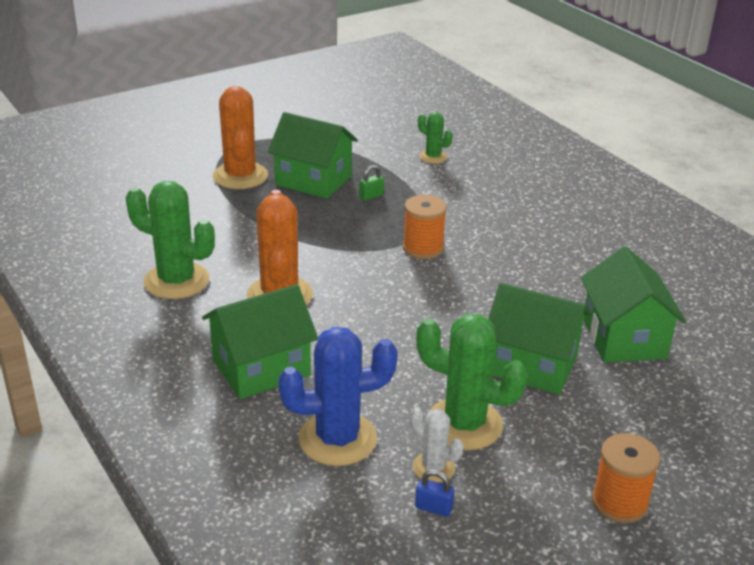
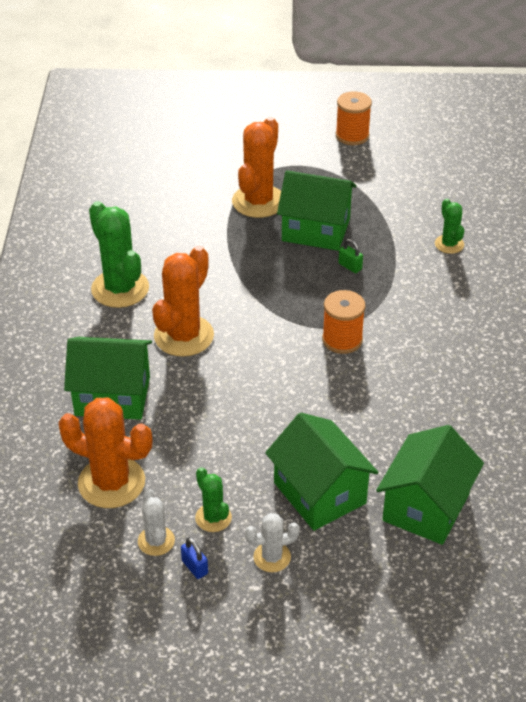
camera: 35 degrees right, 10 degrees up
green house [267,112,358,199] -> green house turned 45 degrees counterclockwise [277,170,357,251]
blue cactus [278,327,398,466] -> orange cactus [58,397,152,508]
green padlock [359,165,384,201] -> green padlock turned 45 degrees clockwise [338,239,363,273]
blue padlock [415,469,454,517] -> blue padlock moved to [181,537,208,579]
green cactus [416,314,528,450] -> green cactus [195,467,232,532], size x0.53
orange spool [592,433,660,523] -> orange spool moved to [336,91,372,145]
none -> white cactus [245,513,300,572]

